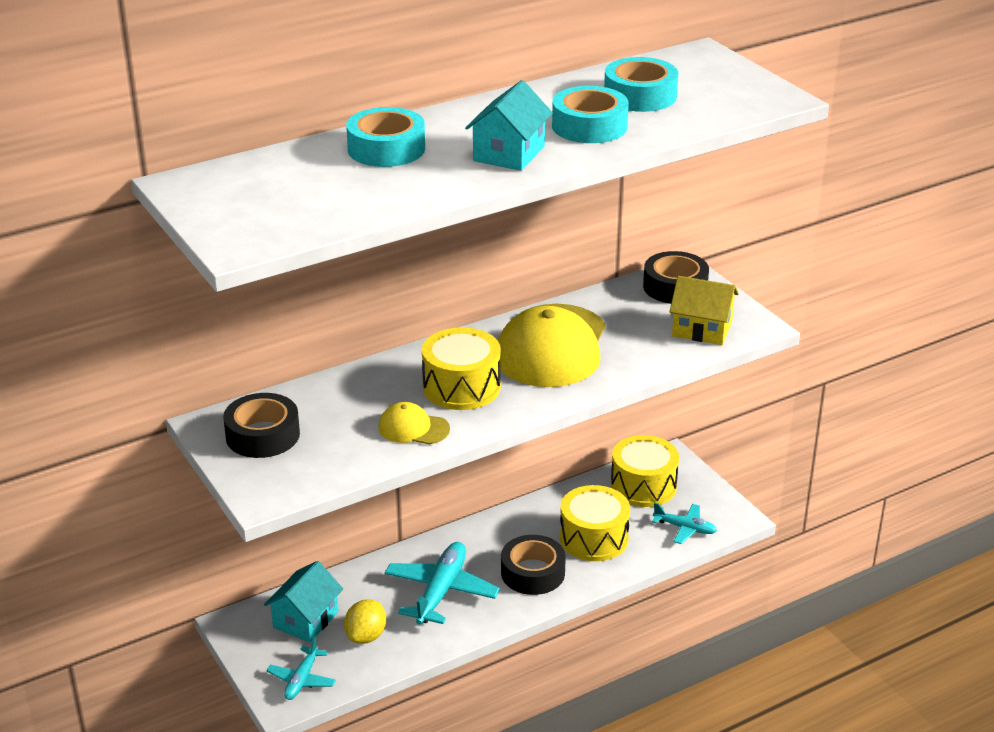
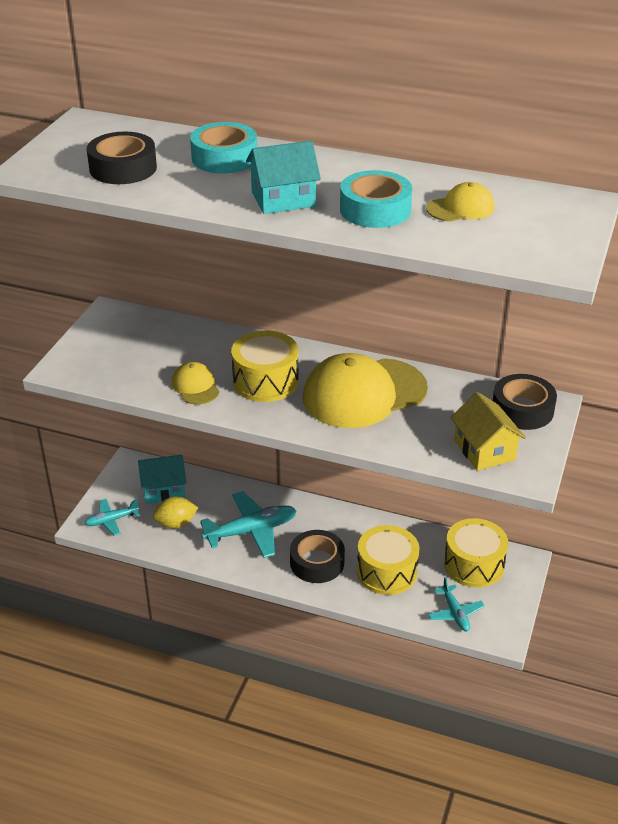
camera: 50 degrees right, 5 degrees up
black tape [223,393,300,458] -> black tape moved to [87,132,157,184]
turquoise tape [604,57,678,112] -> yellow cap [426,182,495,222]

